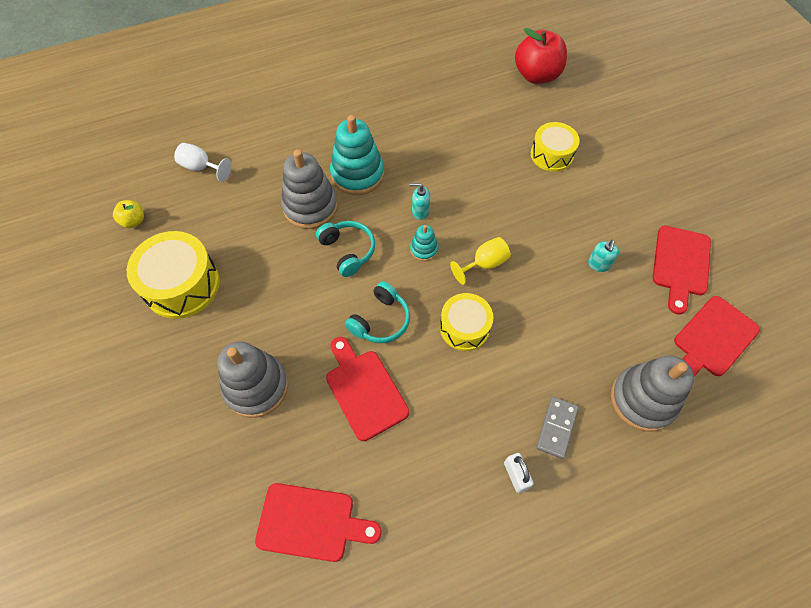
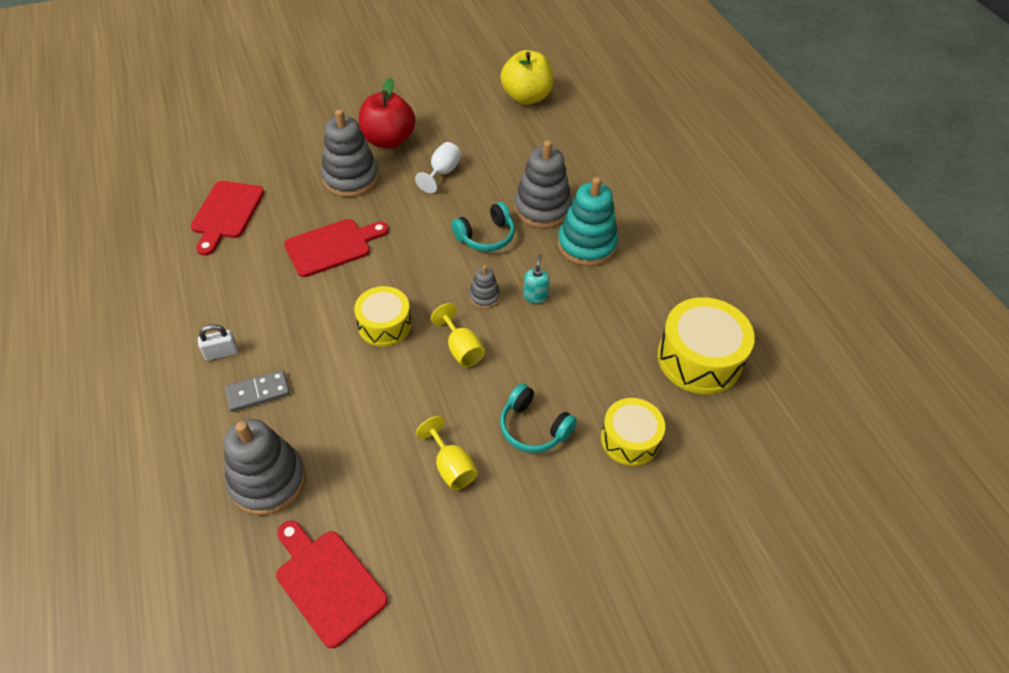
camera: 90 degrees right, 10 degrees down
yellow apple [113,200,144,228] -> yellow apple [500,50,553,105], size x2.05
yellow drum [127,231,220,319] -> yellow drum moved to [657,297,755,394]
white goblet [174,143,232,182] -> white goblet moved to [415,142,461,193]
turquoise headphones [345,281,410,343] -> turquoise headphones moved to [500,383,577,453]
turquoise stacking toy [410,225,438,261] -> grey stacking toy [469,265,500,309]
red apple [515,28,567,84] -> red apple moved to [359,77,415,149]
grey domino [536,397,579,459] -> grey domino turned 45 degrees counterclockwise [225,370,290,412]
turquoise soap dispenser [588,240,619,272] -> yellow goblet [416,416,478,490]
red cutting board [653,225,711,315] -> none

